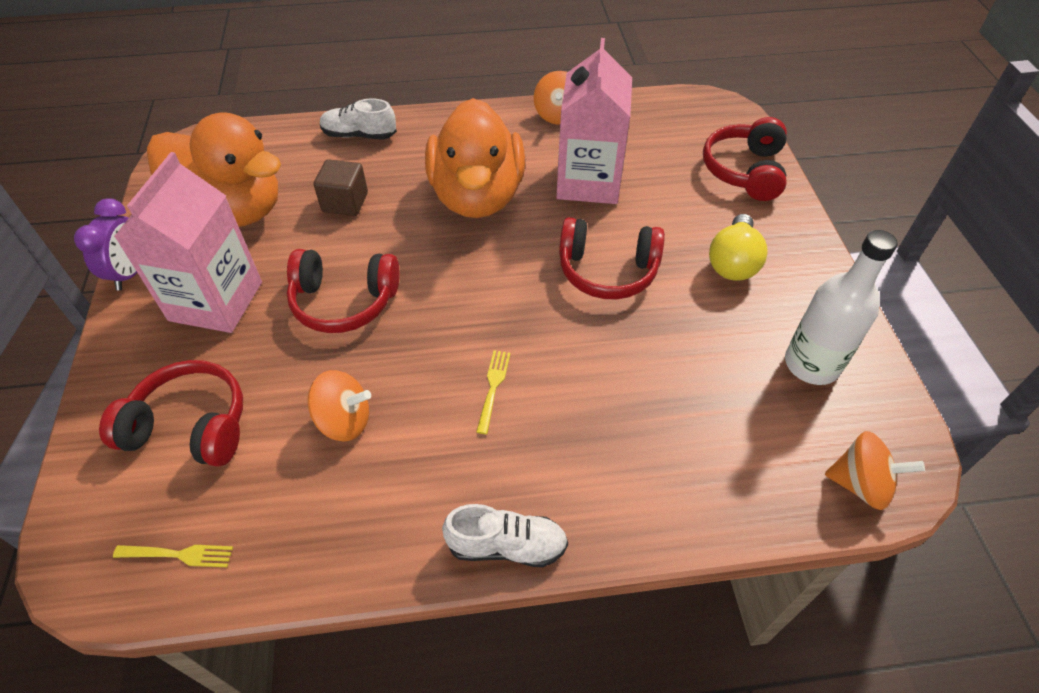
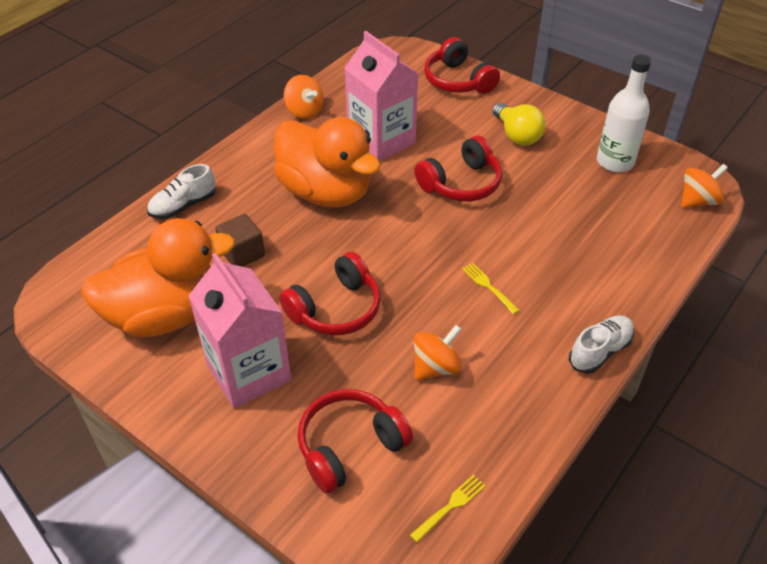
camera: 45 degrees left, 5 degrees down
purple clock [74,198,137,291] -> none

